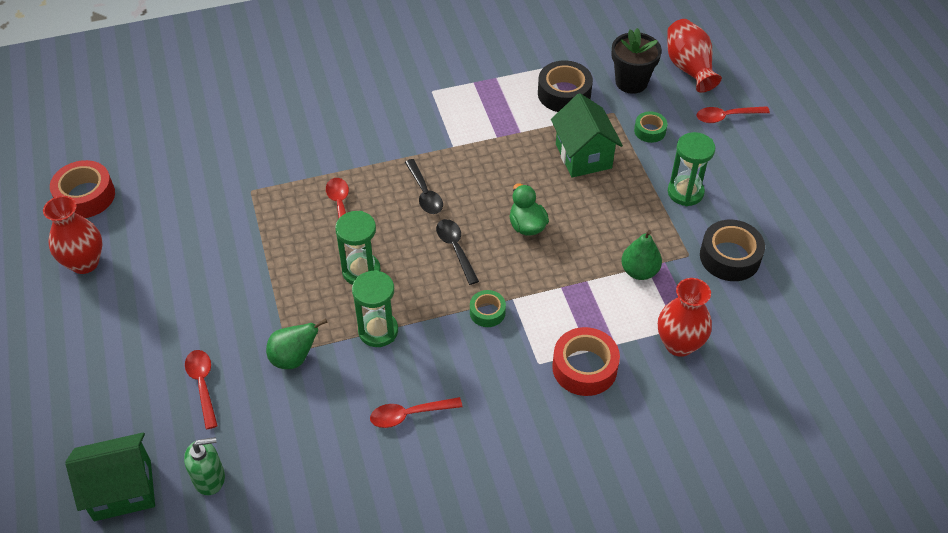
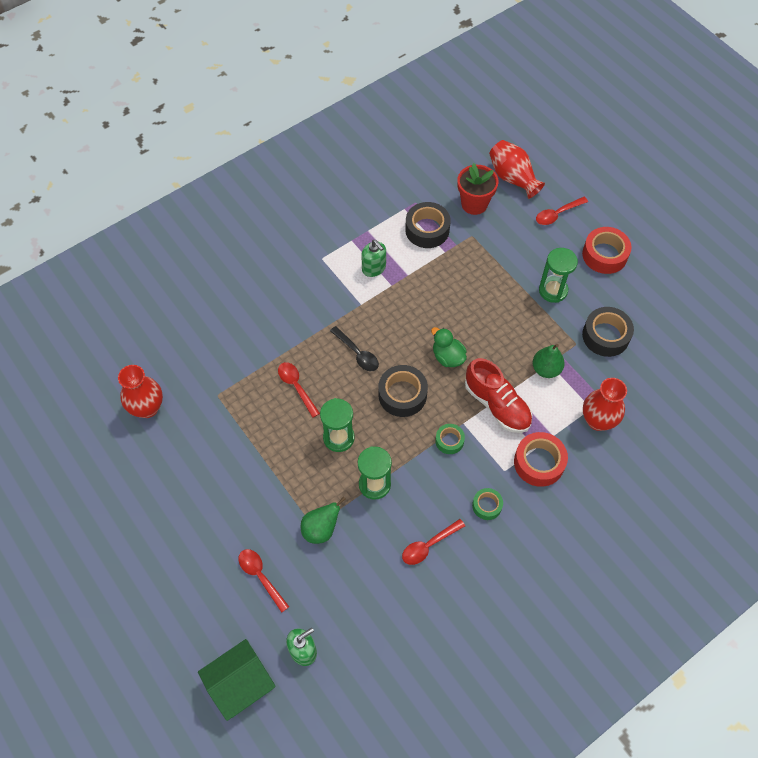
camera: 20 degrees left, 10 degrees up
red vase [43,196,103,274] -> red vase moved to [118,365,163,418]
red tape [50,160,115,218] -> red tape moved to [582,227,632,274]
black spoon [436,219,479,285] -> black tape [378,365,428,417]
green house [551,93,623,178] -> none
black flower pot [612,28,662,94] -> red flower pot [457,163,498,215]
green tape [634,111,667,143] -> green tape moved to [472,488,503,520]
none -> green soap dispenser [361,240,386,277]
none -> red shoe [465,358,532,433]

